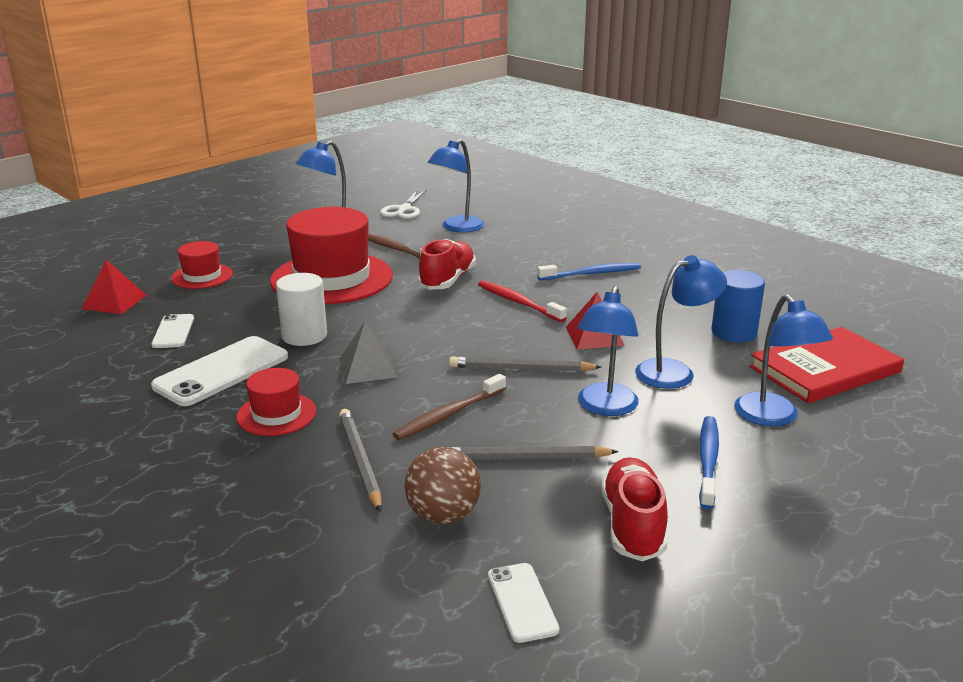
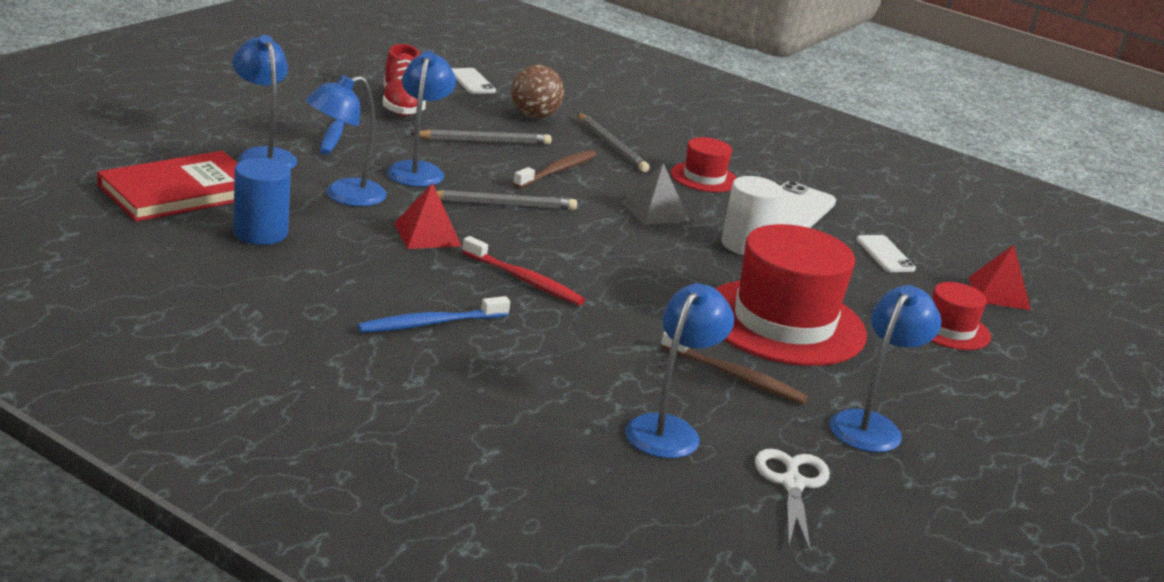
camera: 165 degrees right, 0 degrees up
red shoe [418,239,476,290] -> none

